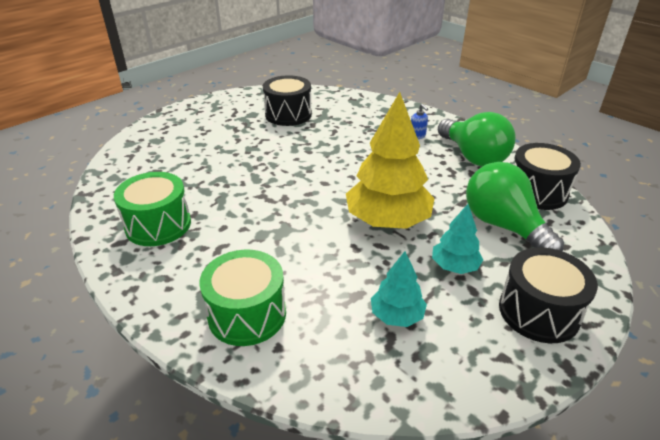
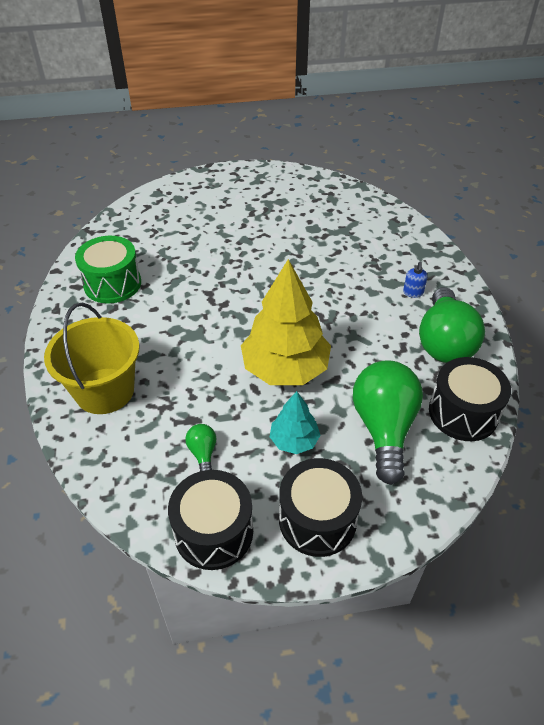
camera: 35 degrees right, 10 degrees up
green drum [199,250,286,346] -> yellow bucket [44,302,140,414]
black drum [263,75,312,126] -> black drum moved to [168,470,253,570]
turquoise tree [371,251,427,327] -> green light bulb [185,424,216,471]

